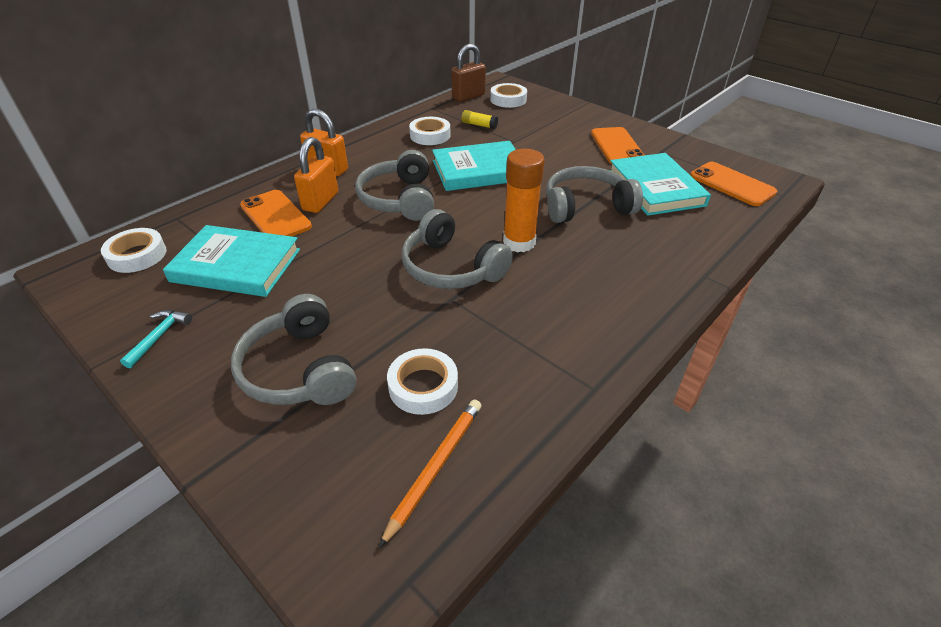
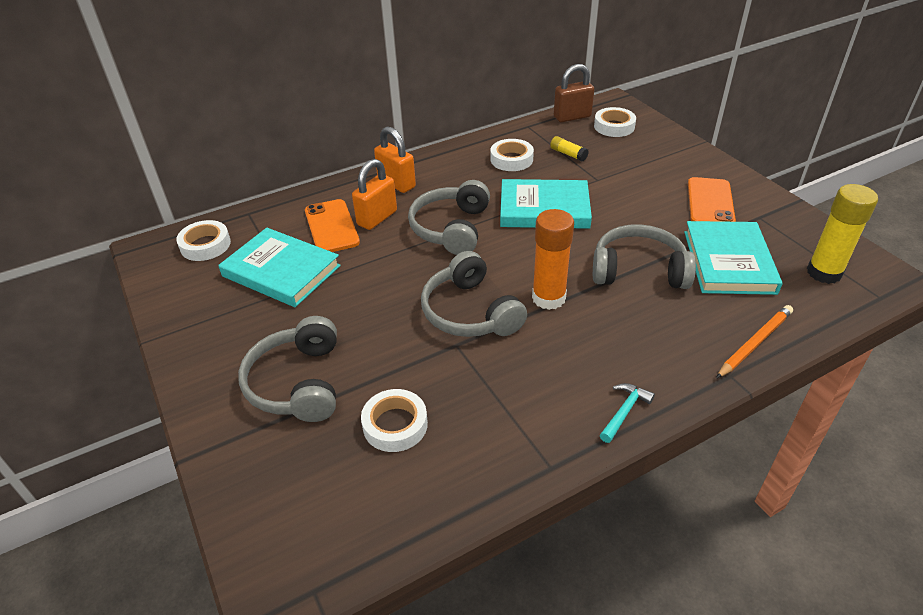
camera: 20 degrees right, 0 degrees up
turquoise hammer [120,310,192,368] -> turquoise hammer moved to [600,383,655,443]
orange pencil [379,399,481,548] -> orange pencil moved to [716,305,793,378]
orange phone [690,162,777,206] -> yellow glue stick [807,184,878,284]

